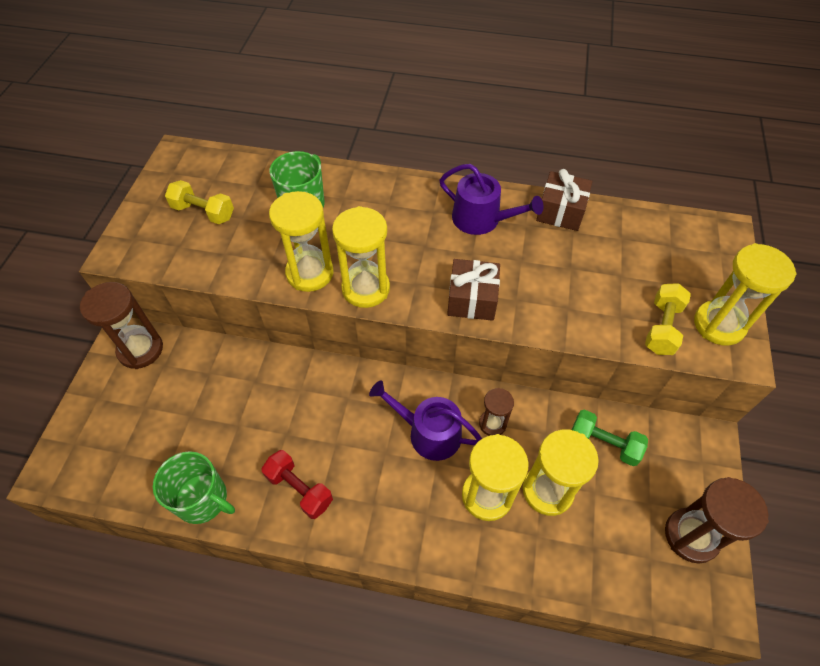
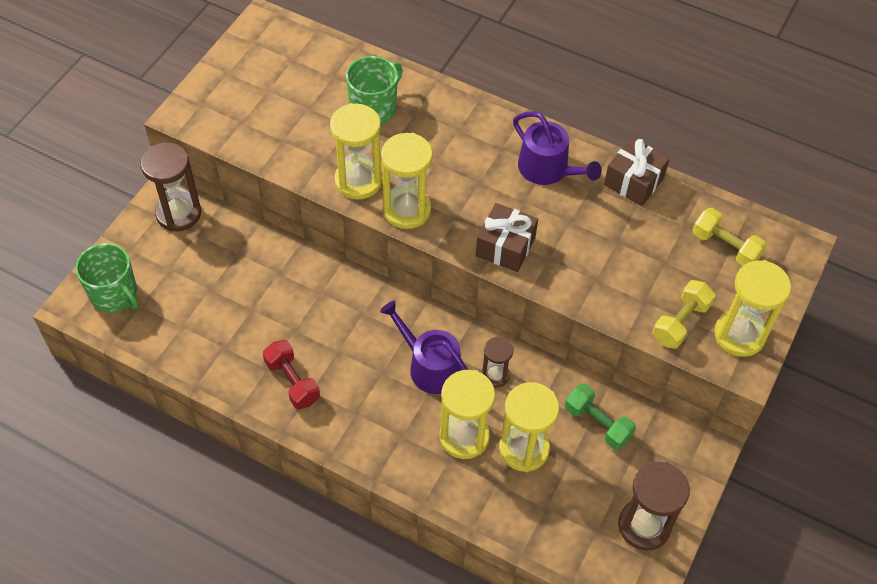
camera: 15 degrees right, 0 degrees up
green mug [153,451,235,524] -> green mug moved to [75,243,138,313]
yellow dumbbell [165,180,234,224] -> yellow dumbbell moved to [692,208,767,266]

